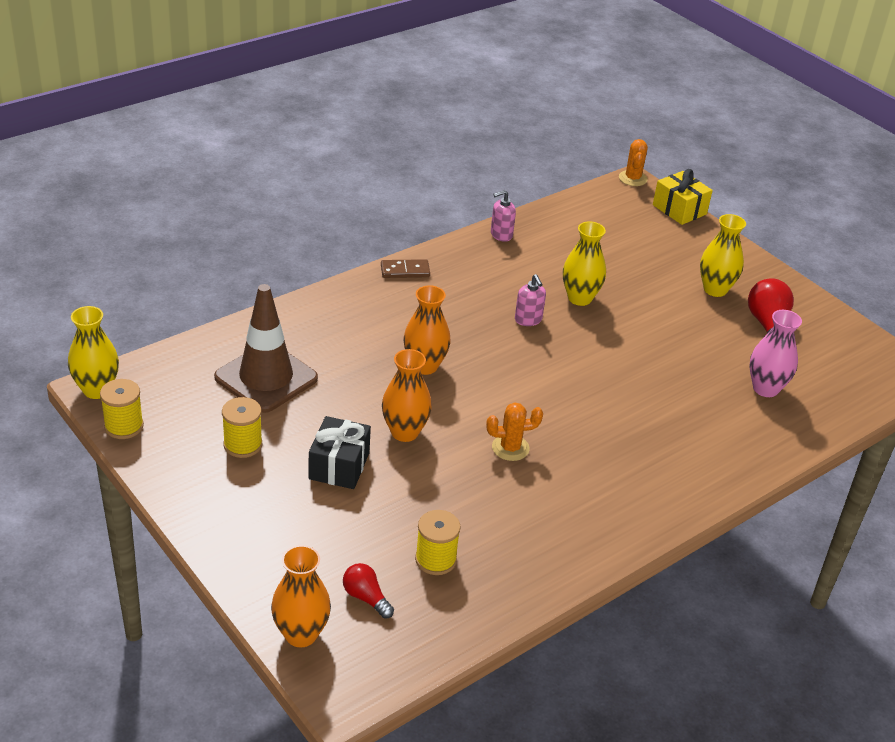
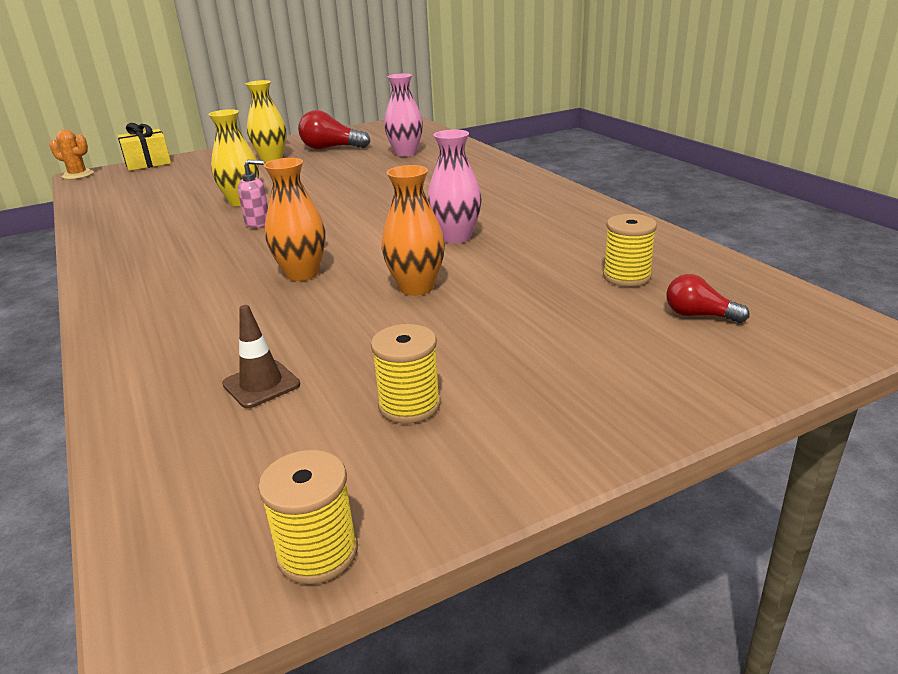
camera: 75 degrees left, 10 degrees down
yellow vase [68,306,119,399] -> none
brown traffic cone [214,284,318,413] -> brown traffic cone [222,305,300,408], size x0.48
orange vase [271,545,331,647] -> none
black gift [309,416,371,489] -> none
red light bulb [343,563,394,619] -> red light bulb turned 60 degrees clockwise [666,274,749,323]
brown domino [381,259,430,278] -> none
orange cactus [486,402,543,461] -> pink vase [427,129,482,244]
pink soap dispenser [491,190,516,242] -> none

